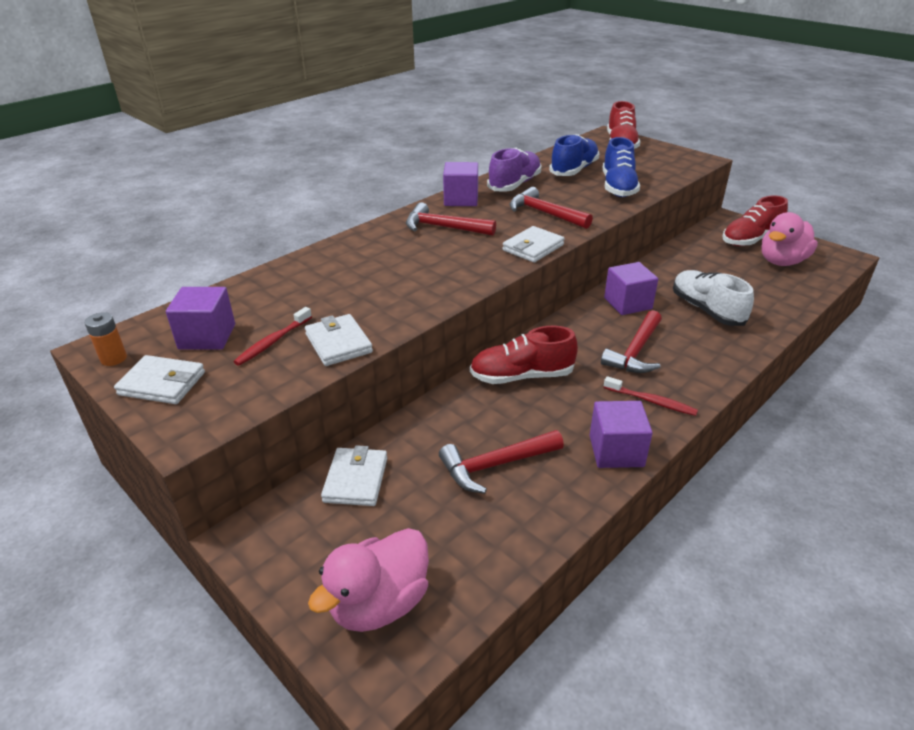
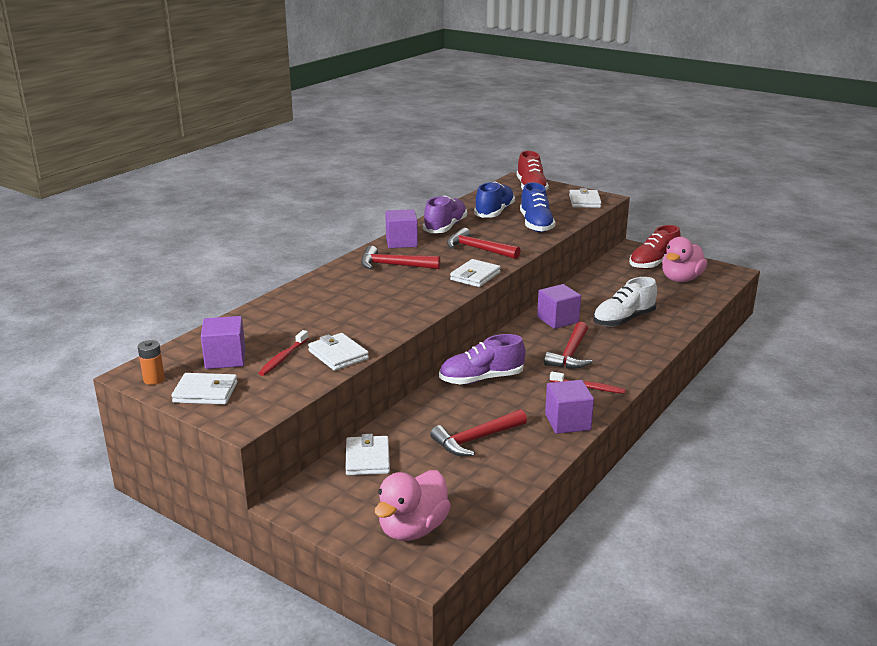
camera: 10 degrees left, 10 degrees down
red shoe [470,326,578,384] -> purple shoe [439,334,525,384]
white shoe [673,270,754,326] -> white shoe turned 90 degrees counterclockwise [593,277,657,327]
none -> white wallet [569,188,602,208]

